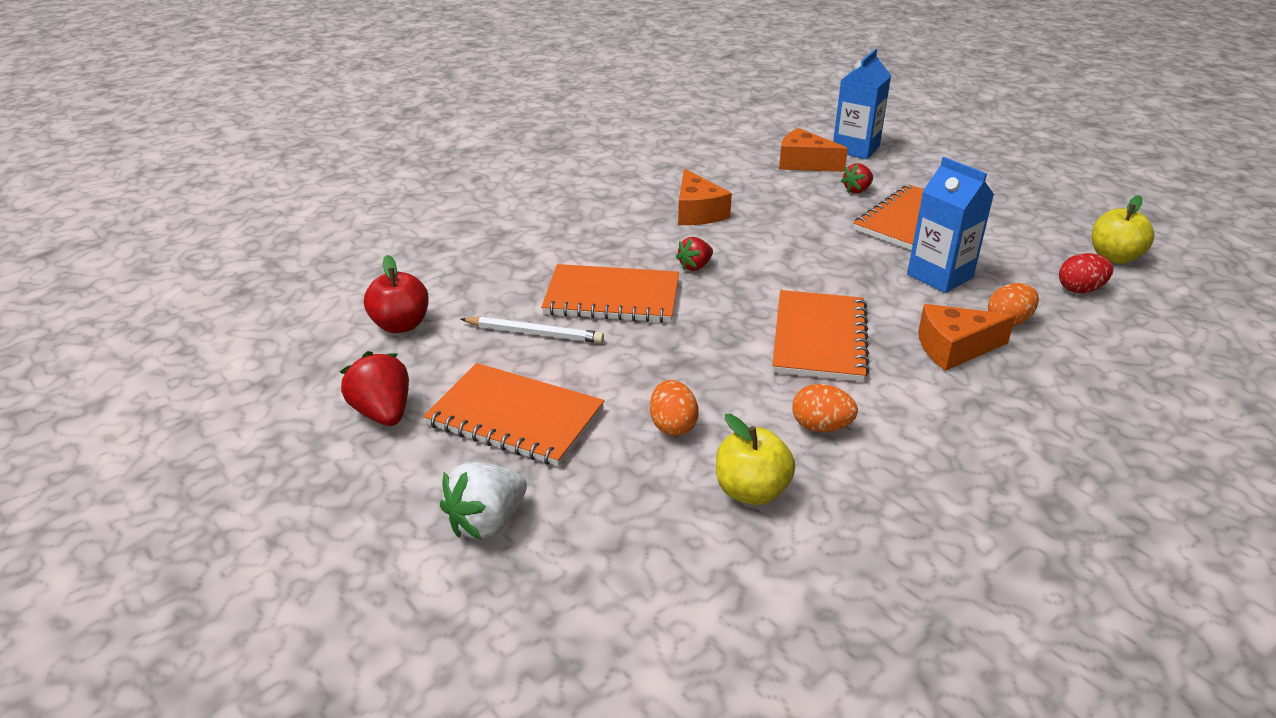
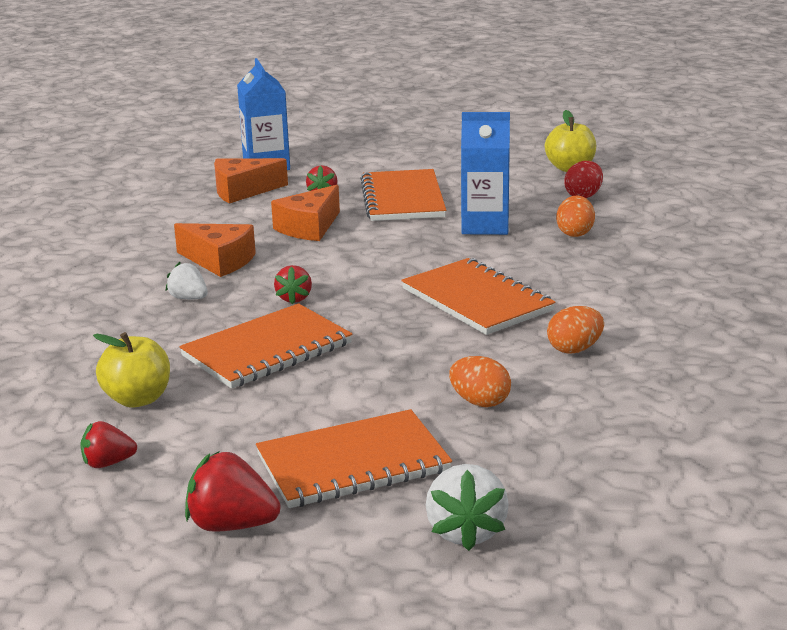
camera: 45 degrees left, 10 degrees down
red apple [364,255,429,333] -> red strawberry [80,421,137,468]
white pencil [460,316,604,343] -> none
yellow apple [716,414,795,505] -> yellow apple moved to [93,332,170,407]
orange cheese [918,304,1016,371] -> orange cheese moved to [271,185,340,241]
none -> white strawberry [165,262,207,299]

